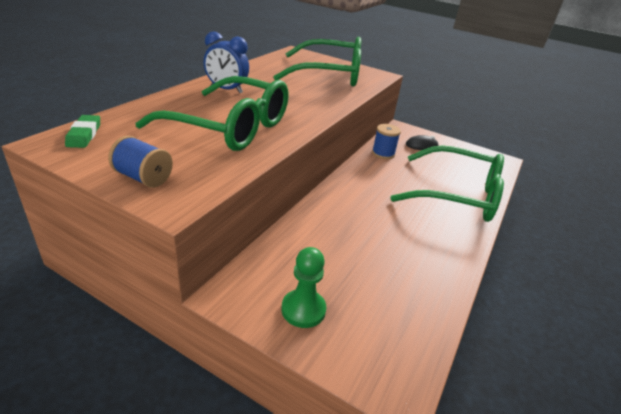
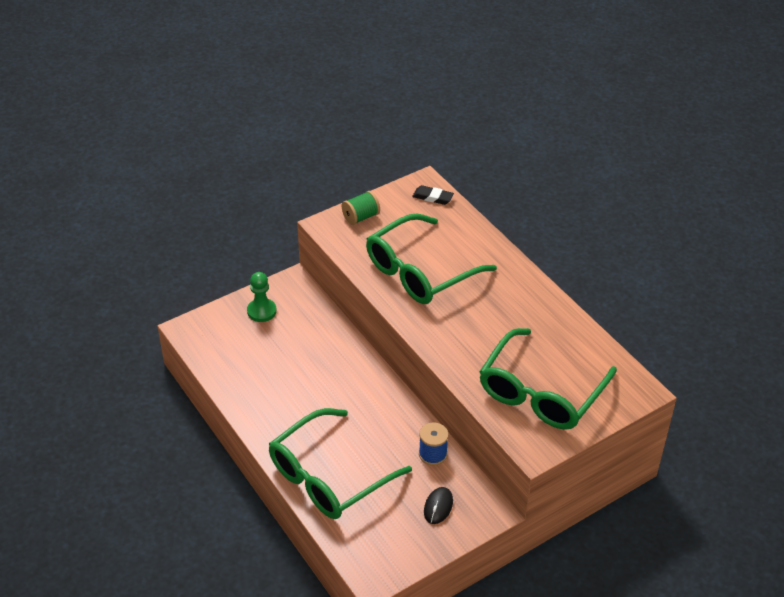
camera: 120 degrees right, 10 degrees up
green eraser [65,115,100,148] -> black eraser [412,185,454,205]
blue spool [108,136,173,188] -> green spool [342,191,380,225]
blue clock [204,31,249,93] -> none

